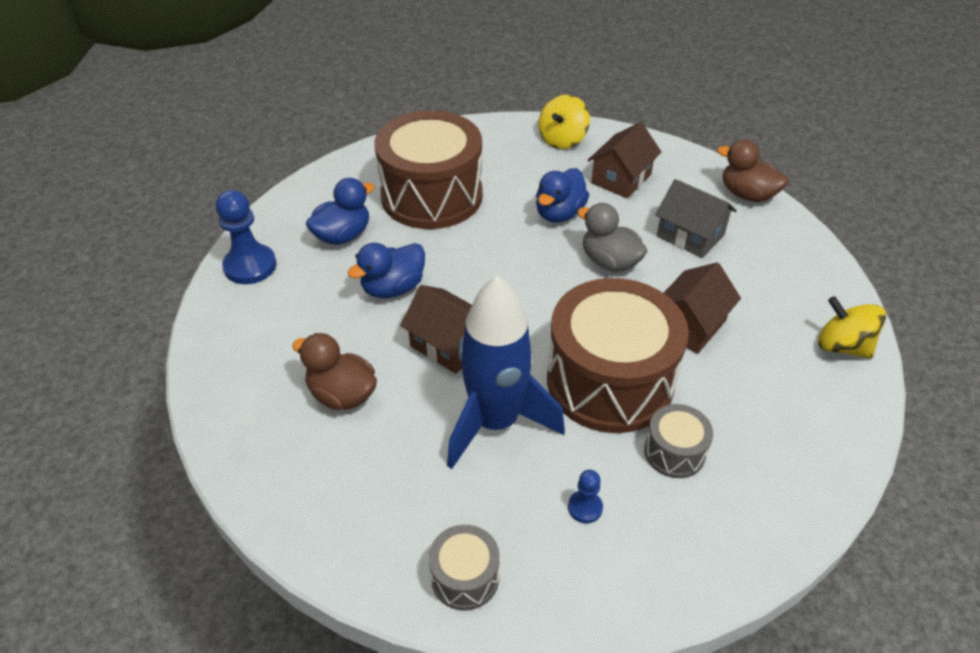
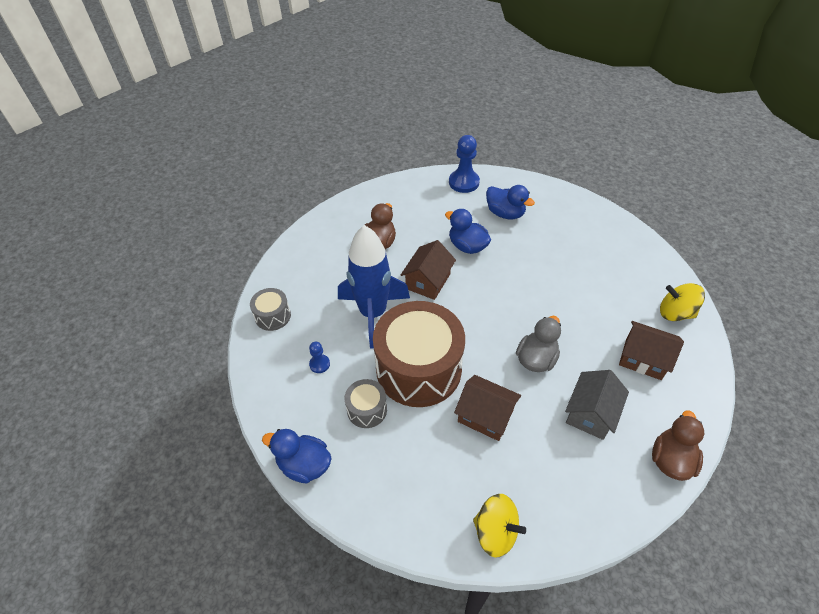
camera: 80 degrees right, 5 degrees up
brown drum [375,111,483,229] -> none
blue duck [536,168,589,223] -> blue duck moved to [262,429,332,483]
yellow spinning top [818,296,886,359] -> yellow spinning top turned 90 degrees clockwise [473,494,526,558]

